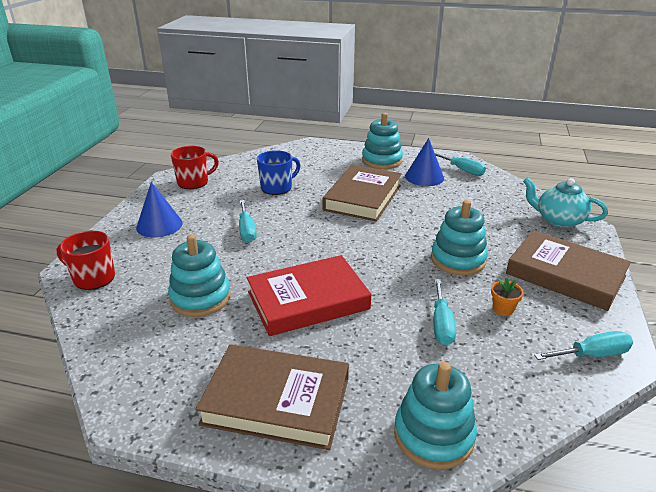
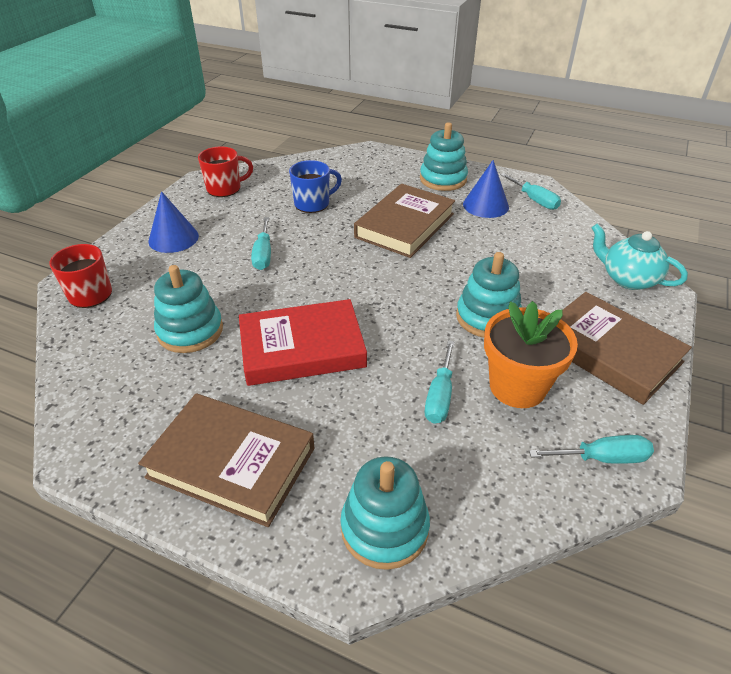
camera: 10 degrees right, 10 degrees up
orange flower pot [491,278,524,316] -> orange flower pot [484,301,578,408], size x2.40

